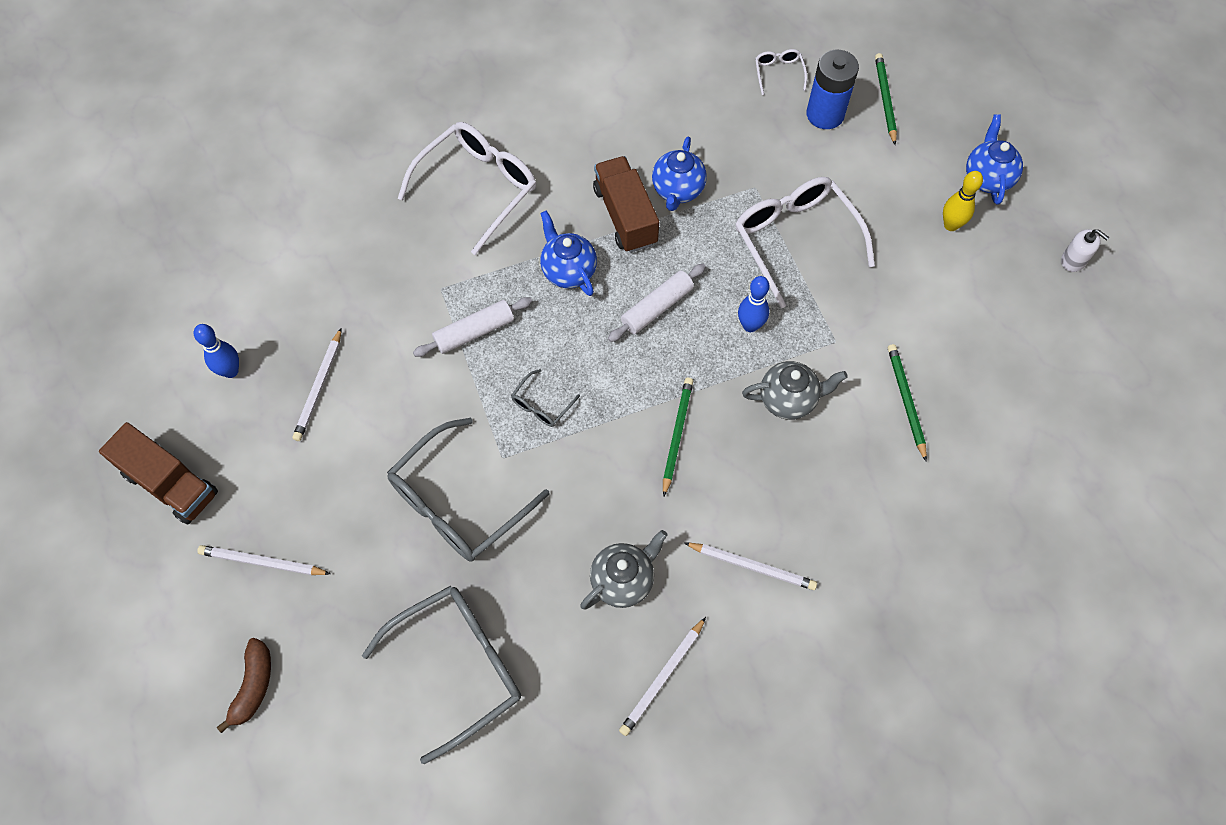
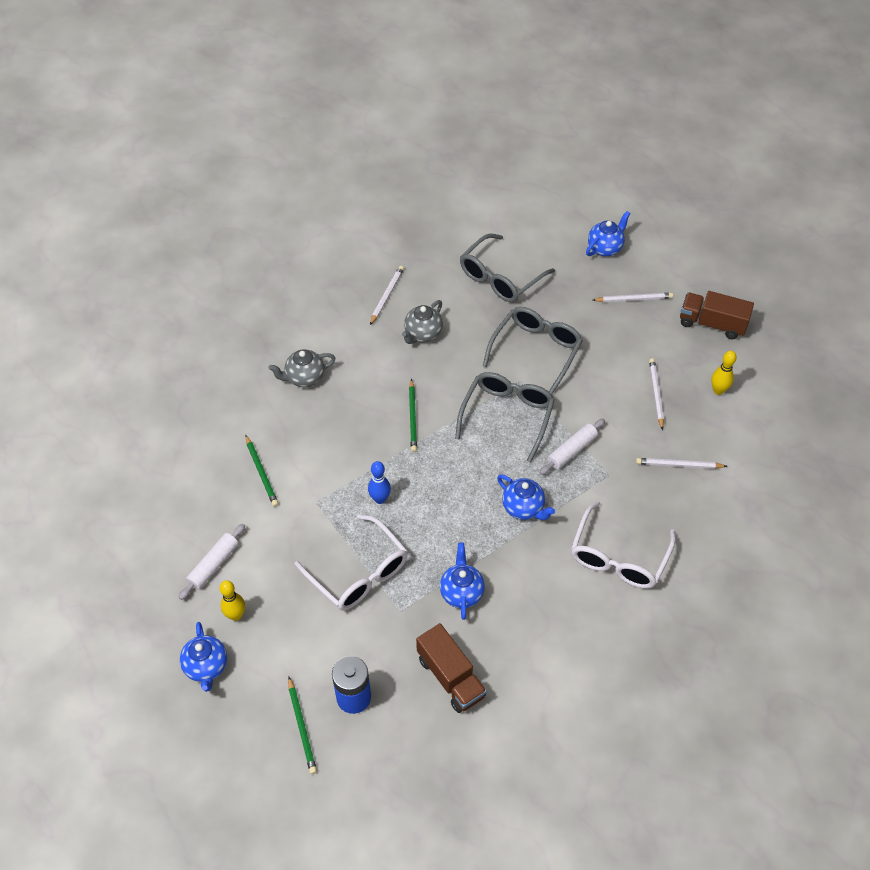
camera: 165 degrees right, 10 degrees down
blue bowling pin [194,324,239,378] -> yellow bowling pin [711,350,737,395]
brown banana [217,638,271,733] -> blue teapot [586,211,630,256]
grey glasses [511,369,580,427] -> grey glasses [455,372,555,462], size x2.24
brown truck [593,156,659,253] -> brown truck moved to [416,623,487,713]
white rolling pin [608,264,706,342] -> white rolling pin moved to [179,524,245,600]
white pencil [684,543,817,590] -> white pencil moved to [636,458,727,469]
grey teapot [742,361,848,420] -> grey teapot moved to [269,349,336,387]
white glasses [755,49,807,95] -> none
white soap dispenser [1061,229,1109,272] -> none

